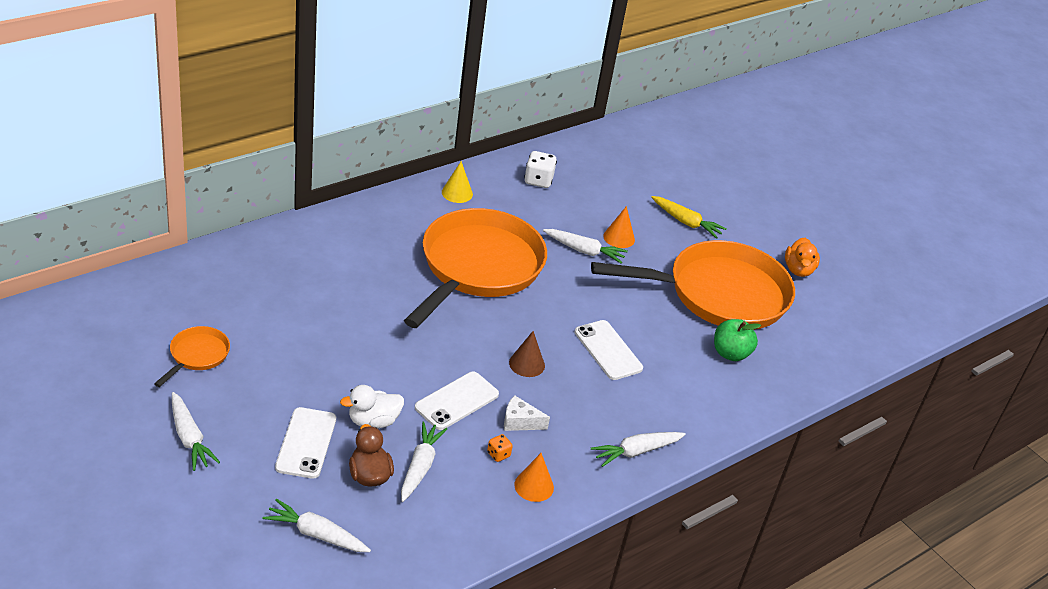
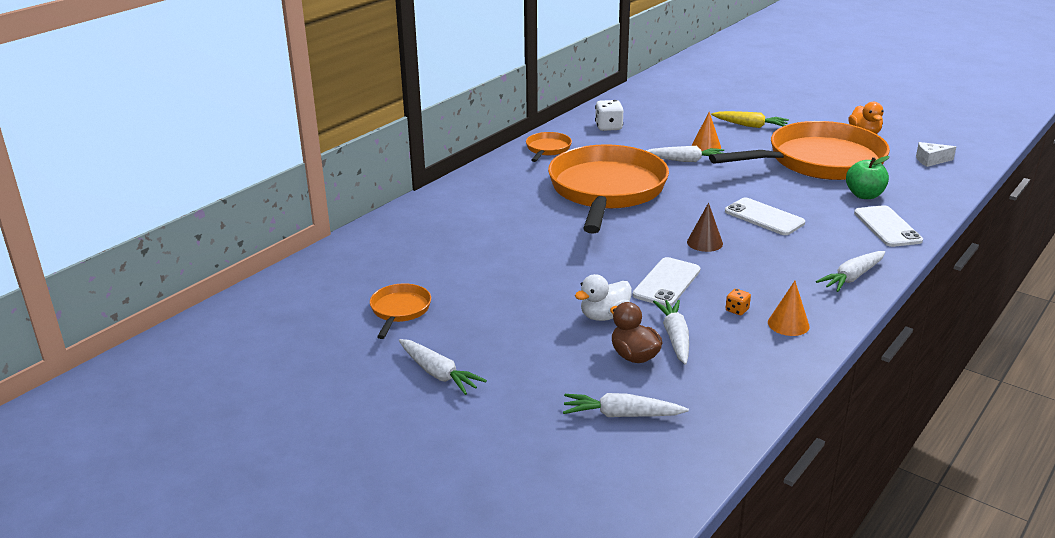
camera: 10 degrees left, 10 degrees down
white phone [275,407,336,479] -> white phone moved to [854,205,923,247]
yellow cone [442,161,473,203] -> orange pan [526,132,572,162]
white cheese [504,395,550,431] -> white cheese moved to [916,142,956,167]

